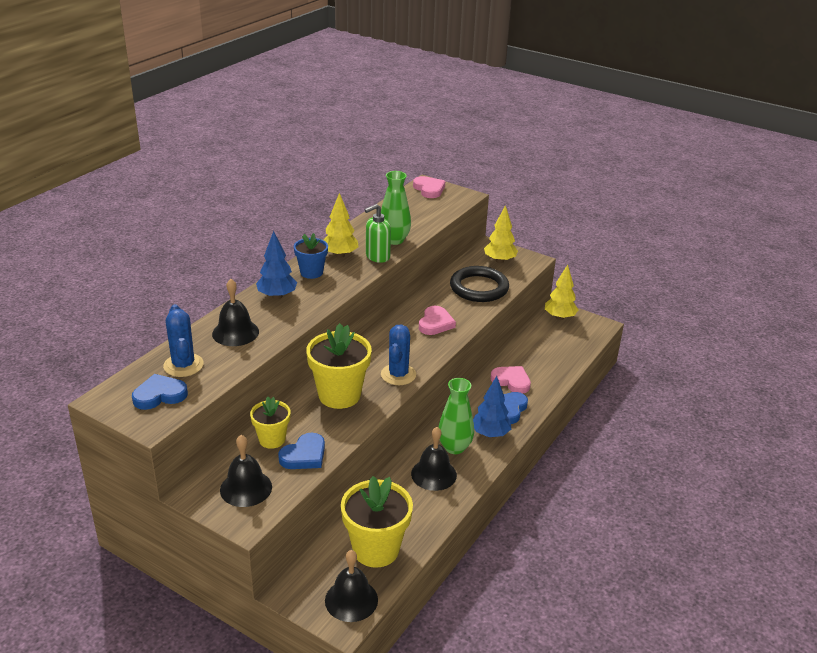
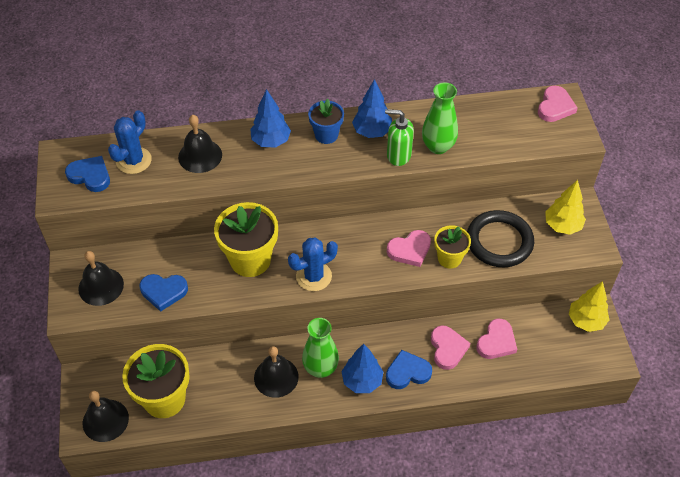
camera: 50 degrees right, 20 degrees up
yellow flower pot [250,397,290,449] -> yellow flower pot moved to [434,225,471,269]
yellow tree [324,193,359,258] -> blue tree [352,79,392,138]
none -> pink heart [476,319,517,359]

